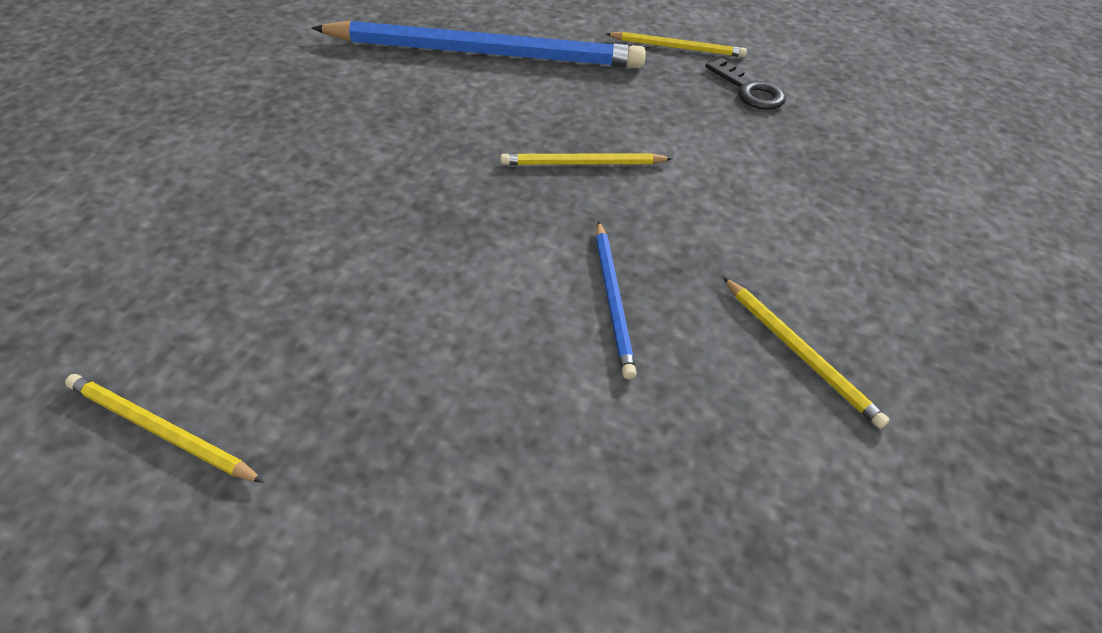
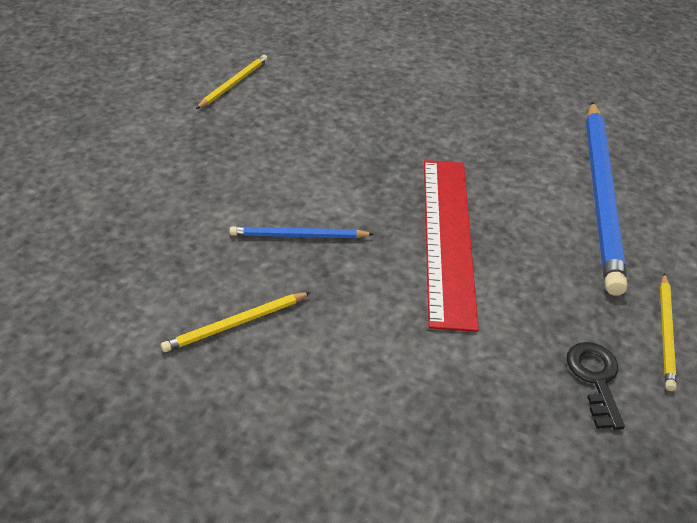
camera: 95 degrees right, 5 degrees down
yellow pencil [500,153,673,165] -> red ruler [424,160,479,332]
black key [705,58,786,110] -> black key turned 120 degrees clockwise [567,342,625,430]

